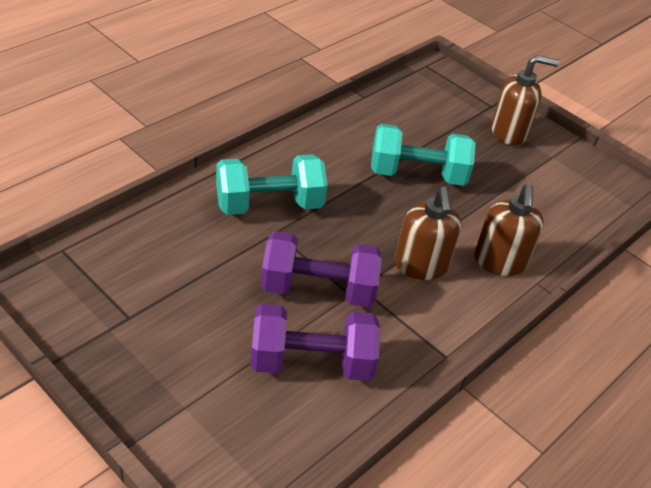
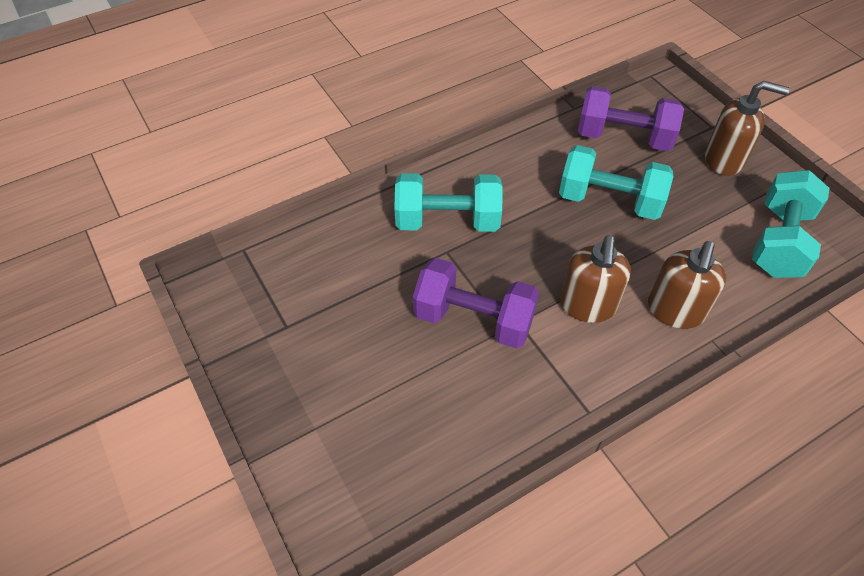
camera: 20 degrees right, 10 degrees up
purple dumbbell [250,304,381,381] -> purple dumbbell moved to [578,86,684,151]
none -> turquoise dumbbell [752,170,830,278]

